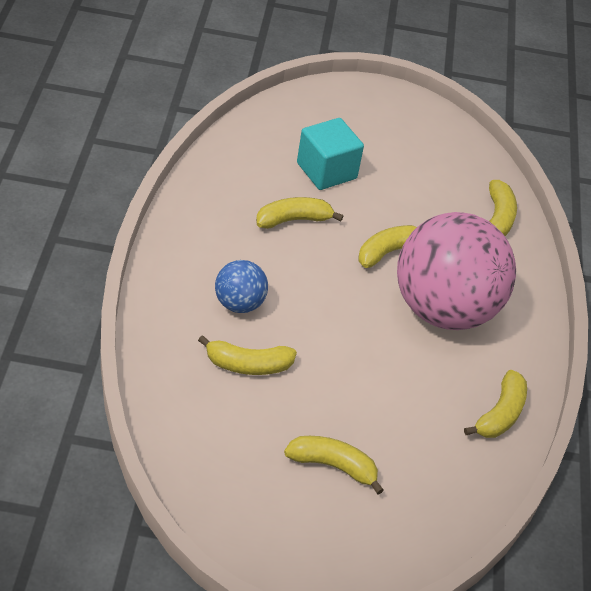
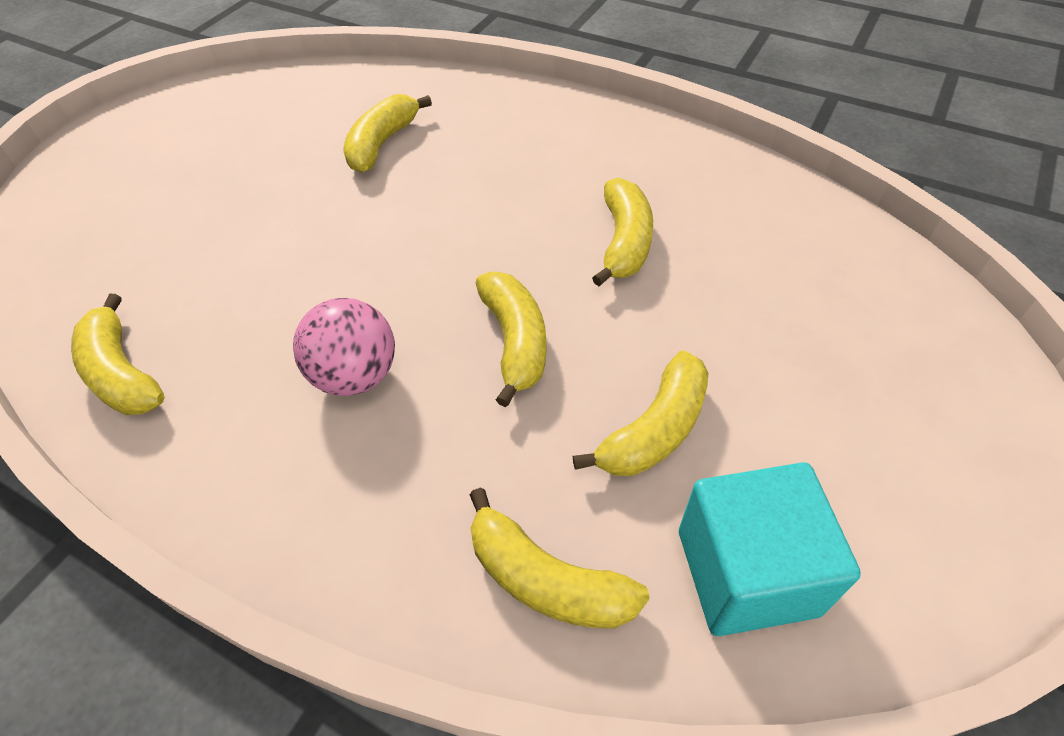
camera: 120 degrees right, 5 degrees up
blue ball [215,260,268,313] -> none
yellow banana [284,436,384,494] -> yellow banana moved to [572,350,708,476]
turquoise cube [297,118,364,190] -> turquoise cube moved to [679,462,861,636]
pink ball [397,212,516,330] -> pink ball [293,298,395,396], size x0.45

